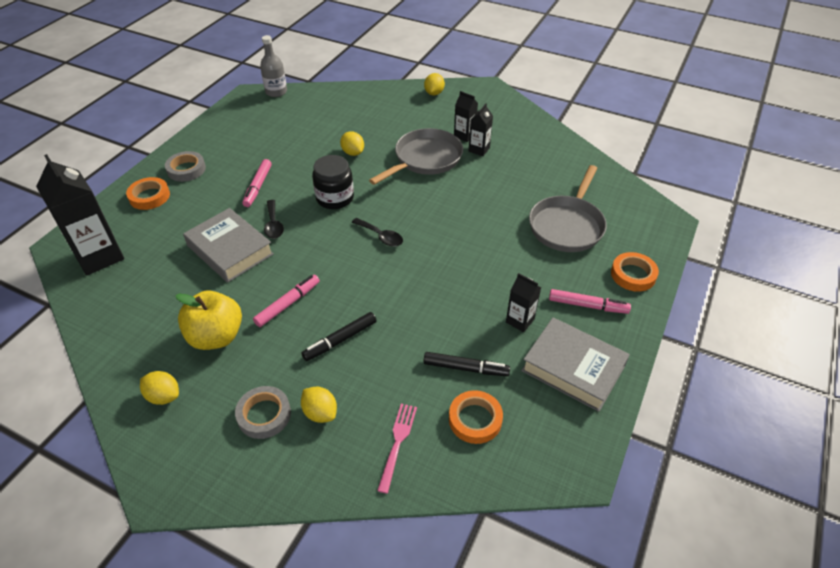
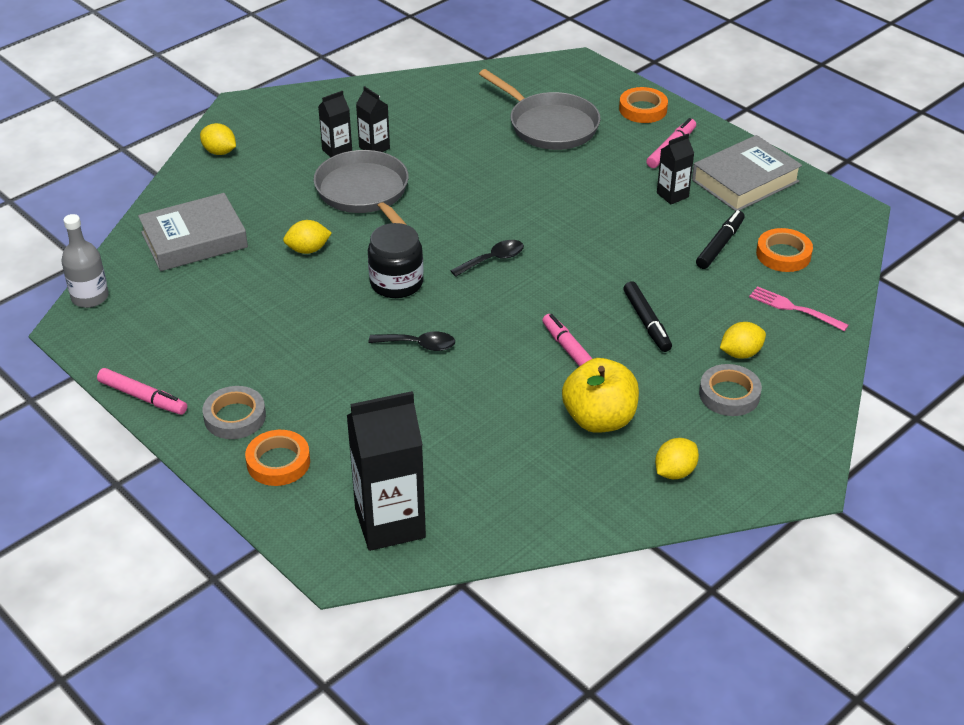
camera: 70 degrees left, 5 degrees down
grey book [183,208,274,283] -> grey book moved to [138,193,248,271]
pink marker [242,159,272,207] -> pink marker moved to [97,368,187,415]

